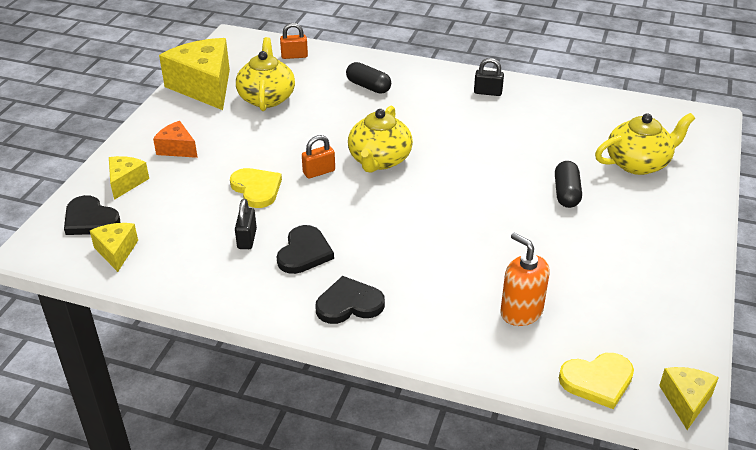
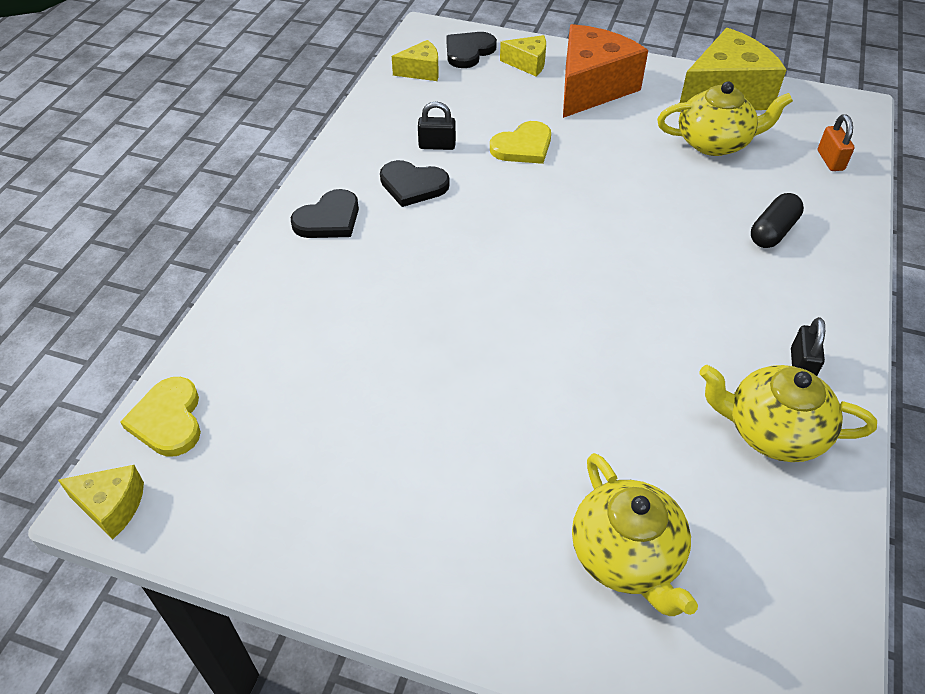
camera: 90 degrees right, 10 degrees up
orange cheese [153,121,198,158] -> orange cheese [563,24,648,118], size x2.02
orange padlock [302,135,335,179] -> none
black heart [316,276,385,324] -> black heart turned 60 degrees clockwise [291,189,359,238]
yellow teapot [348,106,413,173] -> yellow teapot moved to [699,365,877,462]
orange soap dispenser [500,233,550,326] -> none
black capsule [555,161,582,208] -> none

